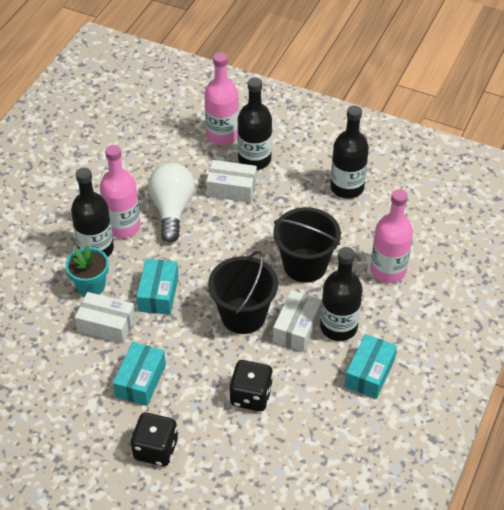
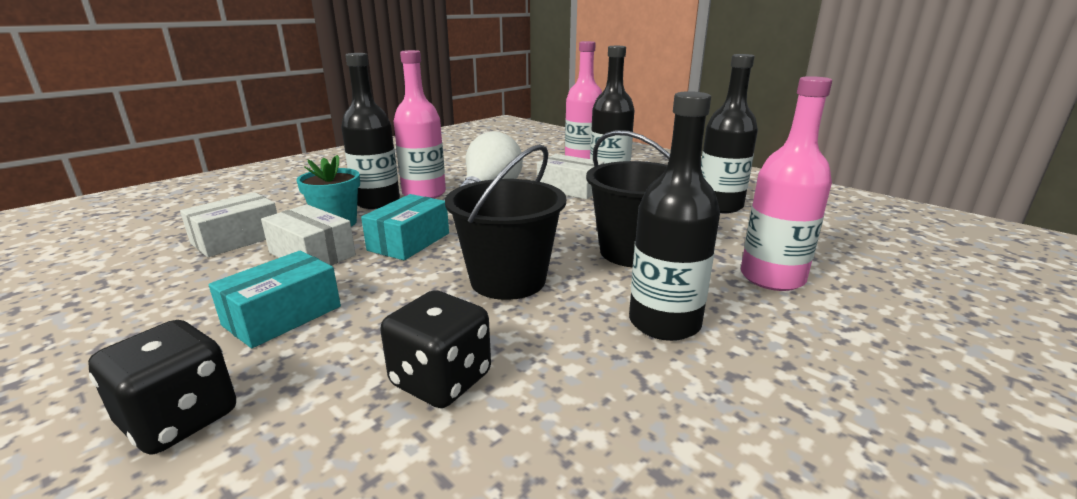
camera: 20 degrees right, 25 degrees down
white box [273,290,322,352] -> white box moved to [180,192,277,257]
turquoise box [345,334,397,399] -> none

